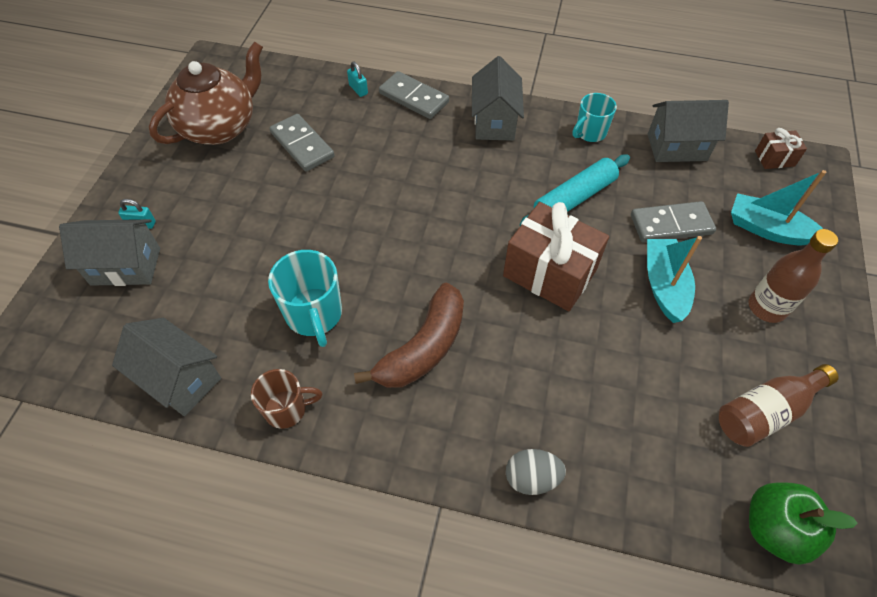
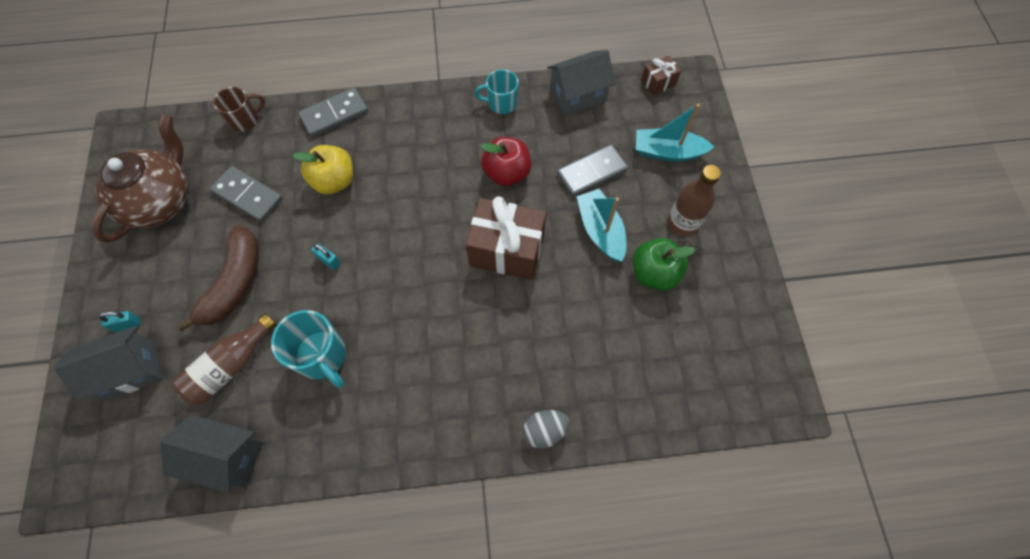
camera: 20 degrees left, 10 degrees up
brown mug [251,369,322,429] -> brown mug moved to [213,87,265,132]
turquoise padlock [347,62,368,97] -> turquoise padlock moved to [311,243,341,270]
brown banana [354,283,464,388] -> brown banana moved to [176,225,259,331]
grey domino [379,71,449,119] -> grey domino turned 45 degrees counterclockwise [299,88,368,137]
grey house [472,56,524,141] -> none
turquoise rolling pin [520,155,630,226] -> red apple [480,137,531,186]
turquoise mug [572,93,617,142] -> turquoise mug turned 60 degrees clockwise [474,69,519,114]
brown bottle [719,364,839,447] -> brown bottle moved to [172,313,277,406]
green apple [749,482,858,565] -> green apple moved to [633,238,695,291]
none -> yellow apple [292,145,353,195]

